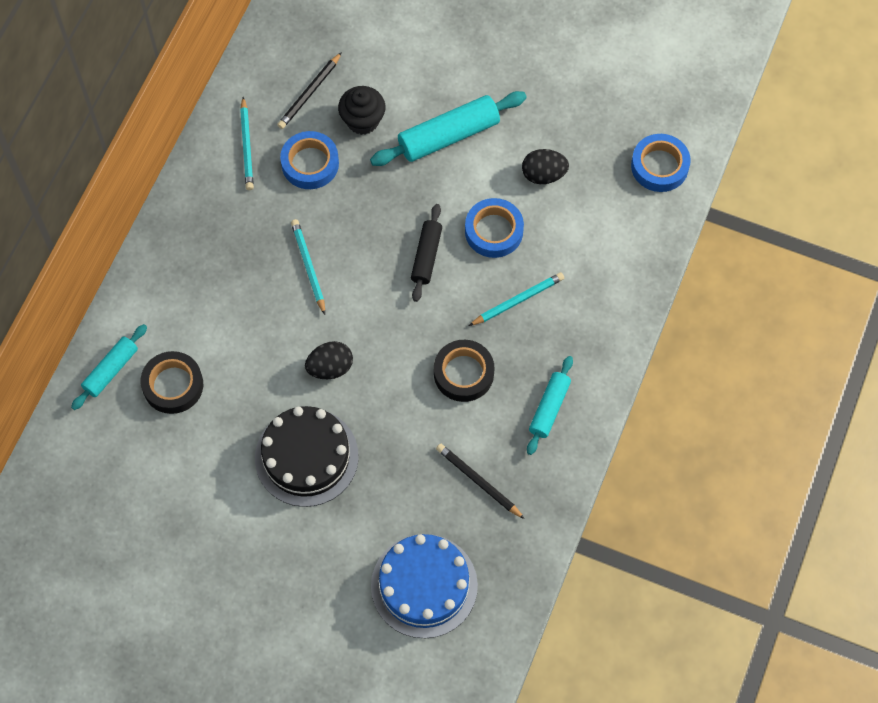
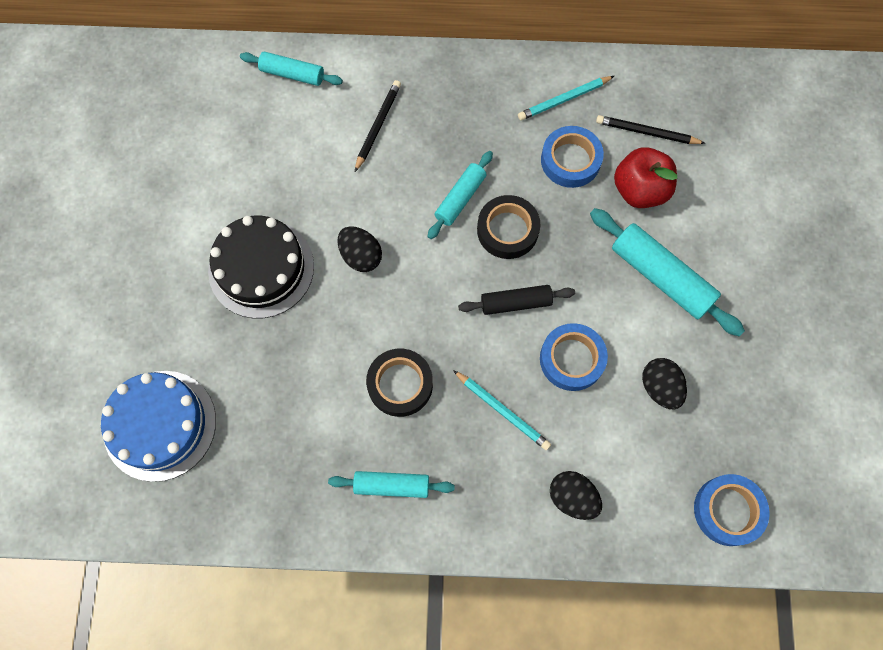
camera: 70 degrees right, 5 degrees up
black tape [141,351,203,414] -> black tape moved to [477,195,540,259]
turquoise pencil [291,219,325,315] -> turquoise rolling pin [427,151,493,239]
black cupcake [338,86,386,135] -> red apple [614,147,677,208]
black pencil [436,444,525,519] -> black pencil moved to [355,80,401,172]
none -> black egg [550,471,602,520]

